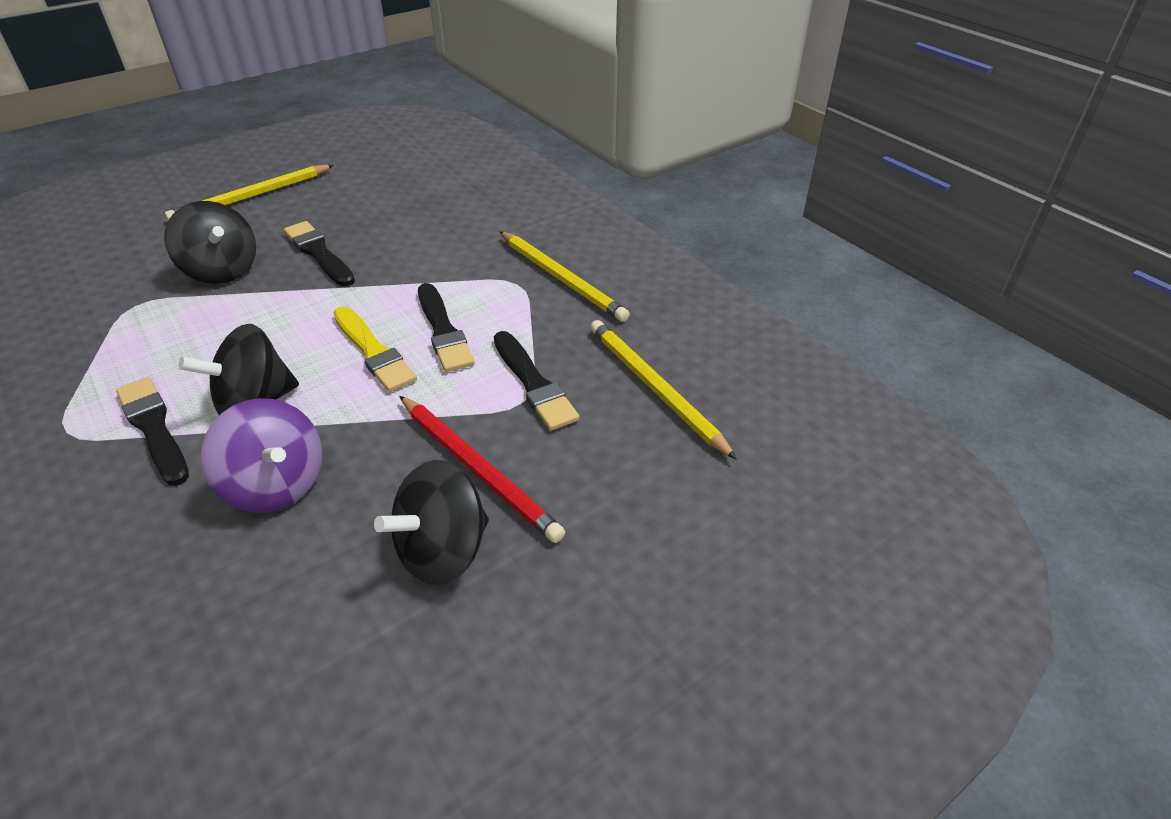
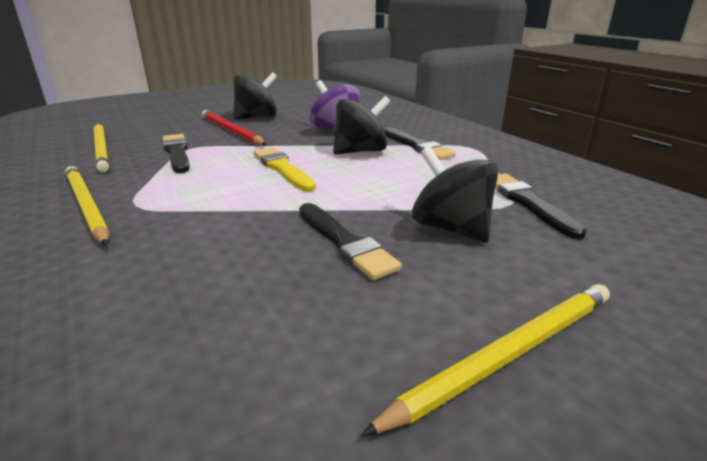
camera: 175 degrees left, 15 degrees down
black brush [418,283,475,372] -> black brush moved to [495,174,587,239]

